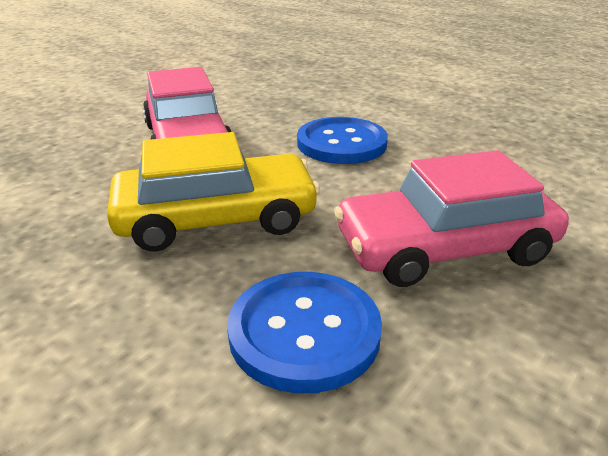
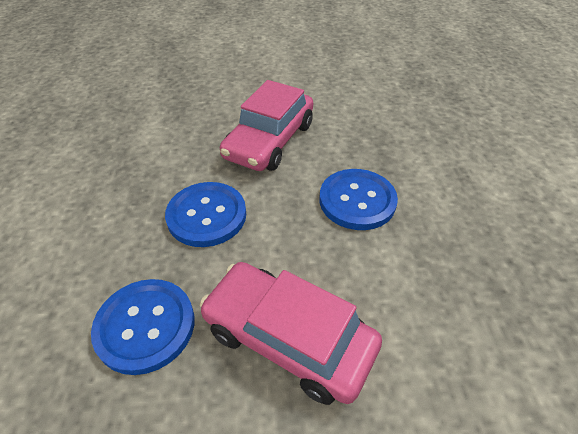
camera: 45 degrees right, 15 degrees up
yellow car [107,132,320,251] -> blue button [165,182,246,247]

